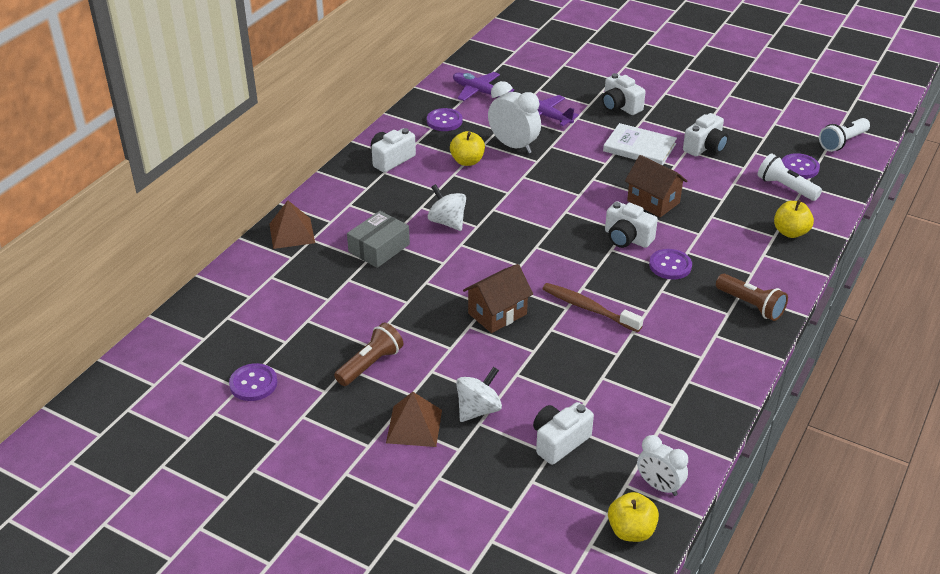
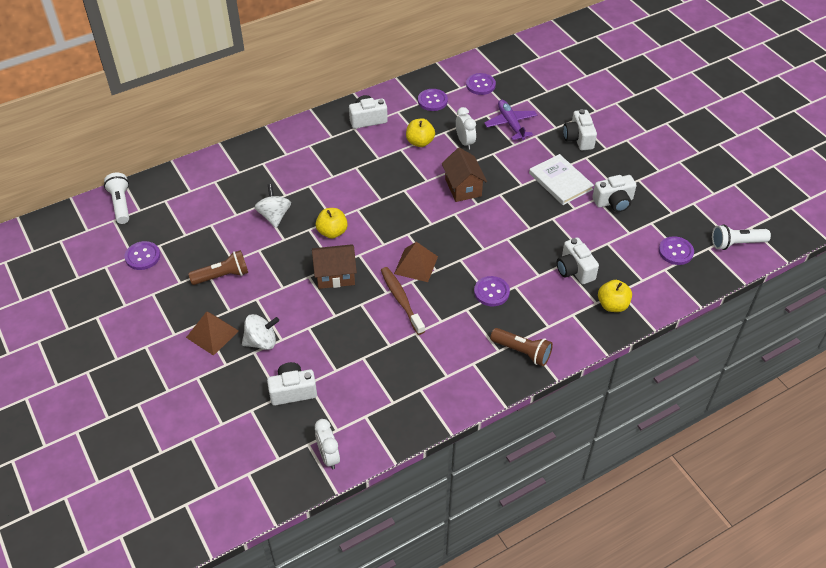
camera: 30 degrees right, 10 degrees up
brown pyramid [269,200,315,249] -> brown pyramid moved to [394,242,438,282]
grey box [347,211,410,268] -> none
white spinning top [428,184,466,231] -> white spinning top moved to [254,184,291,228]
purple plane [453,72,514,101] -> purple button [466,73,496,95]
white clock [488,81,541,154] -> white clock [456,107,476,150], size x0.66
white camera [605,201,658,248] -> white camera moved to [557,237,599,284]
yellow apple [608,492,659,542] -> yellow apple moved to [316,208,348,239]
brown house [625,155,688,217] -> brown house moved to [442,147,487,202]
brown flashlight [716,274,788,321] -> brown flashlight turned 45 degrees counterclockwise [490,328,553,366]
white flashlight [757,153,822,201] -> white flashlight moved to [104,173,129,224]

